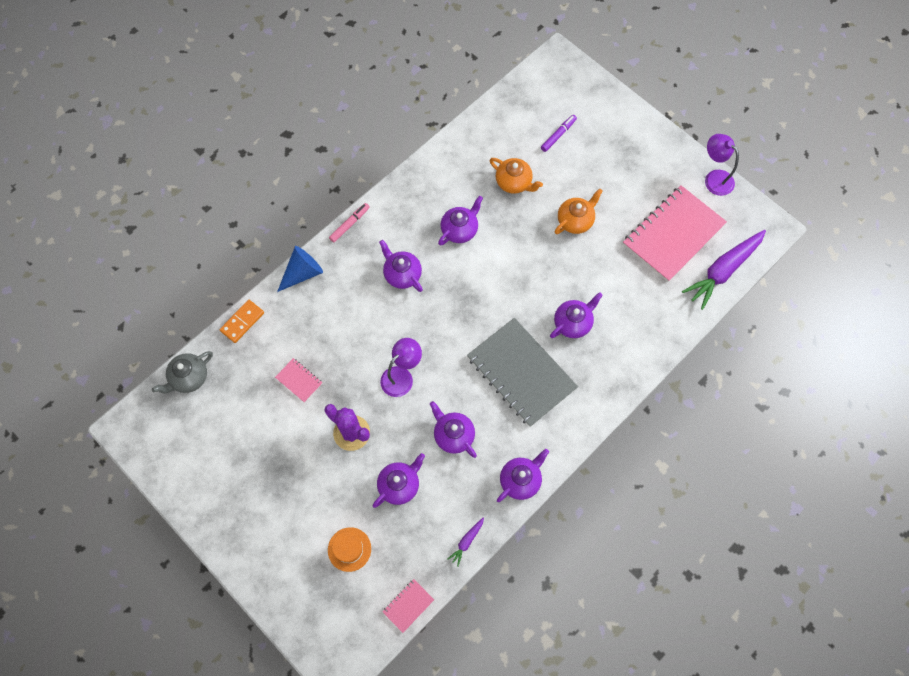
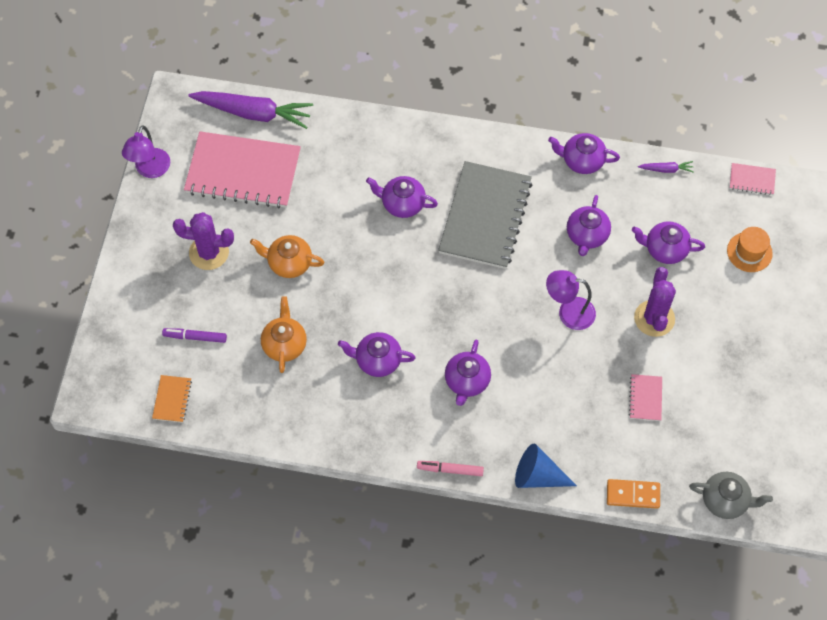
camera: 125 degrees left, 5 degrees down
none -> orange notebook [152,375,192,423]
none -> purple cactus [173,212,234,270]

